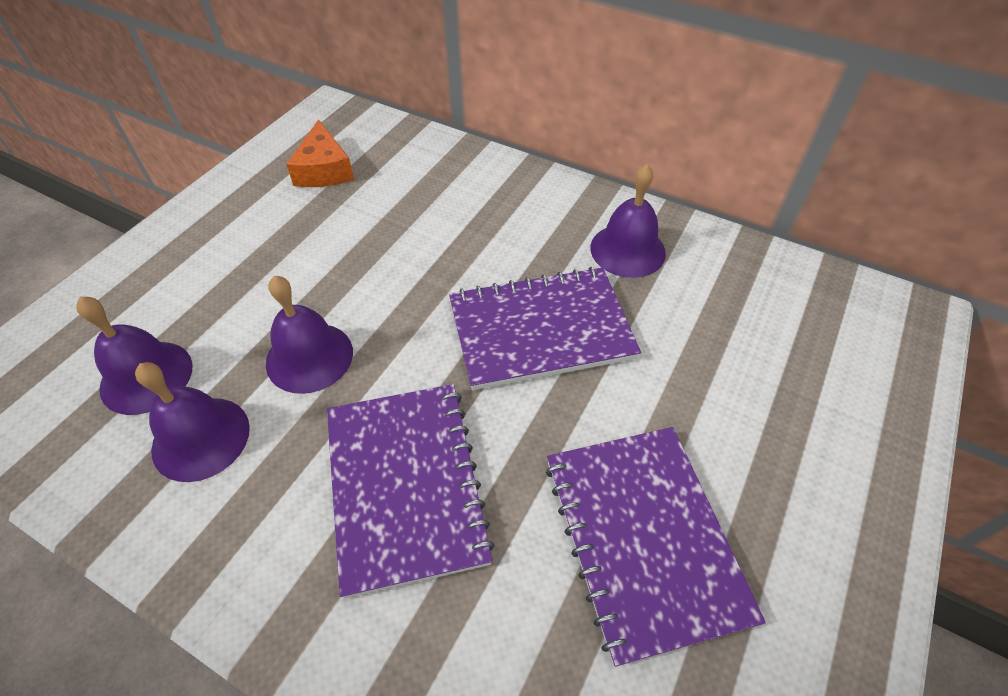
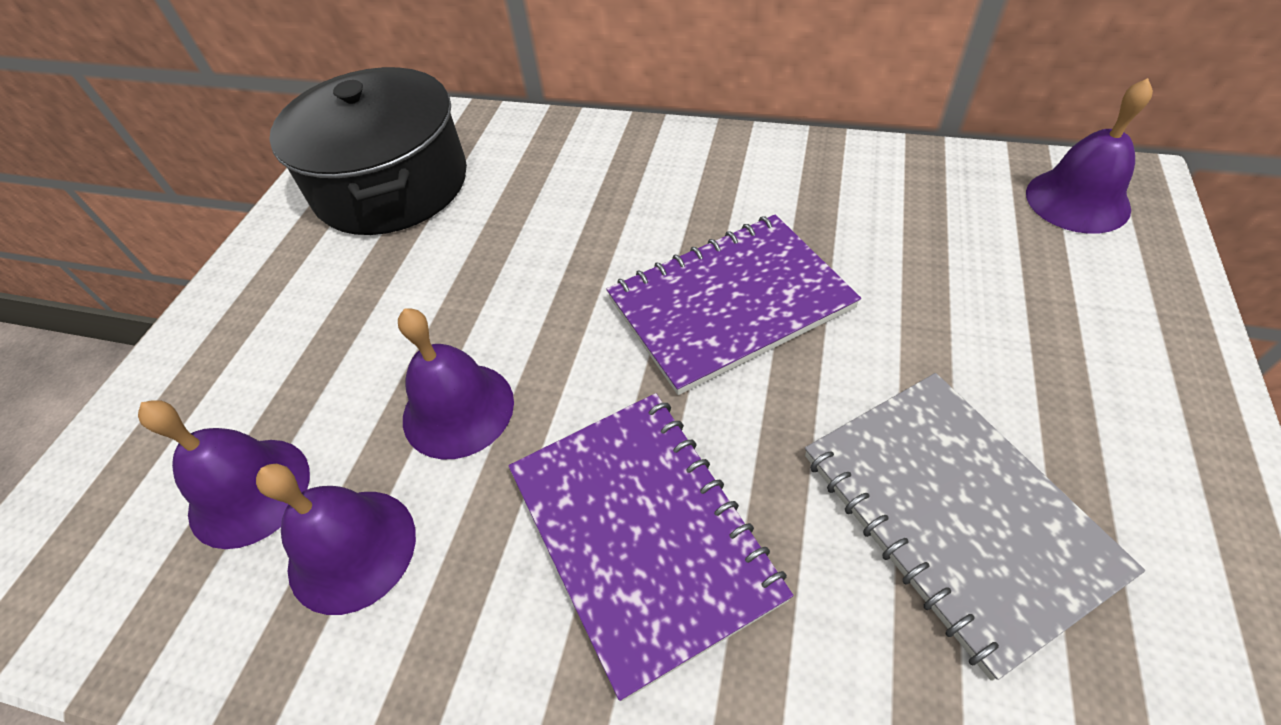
camera: 10 degrees left, 0 degrees up
orange cheese [286,119,354,187] -> black pot [269,67,467,235]
purple notebook [546,427,766,667] -> grey notebook [805,373,1145,681]
purple bell [590,164,666,278] -> purple bell moved to [1026,78,1153,234]

